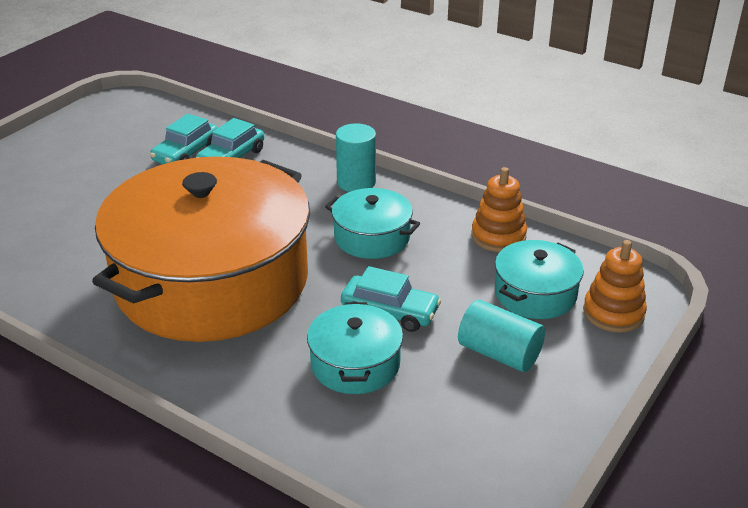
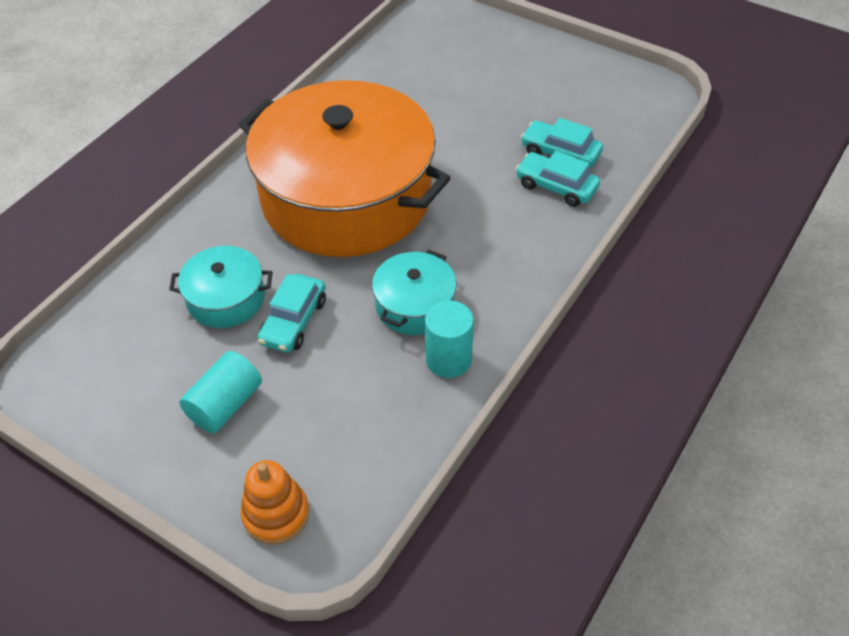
camera: 90 degrees right, 15 degrees up
turquoise cylinder [336,123,376,192] -> turquoise cylinder moved to [425,300,474,378]
orange stacking toy [471,167,527,252] -> none
turquoise pot [495,240,584,319] -> none

